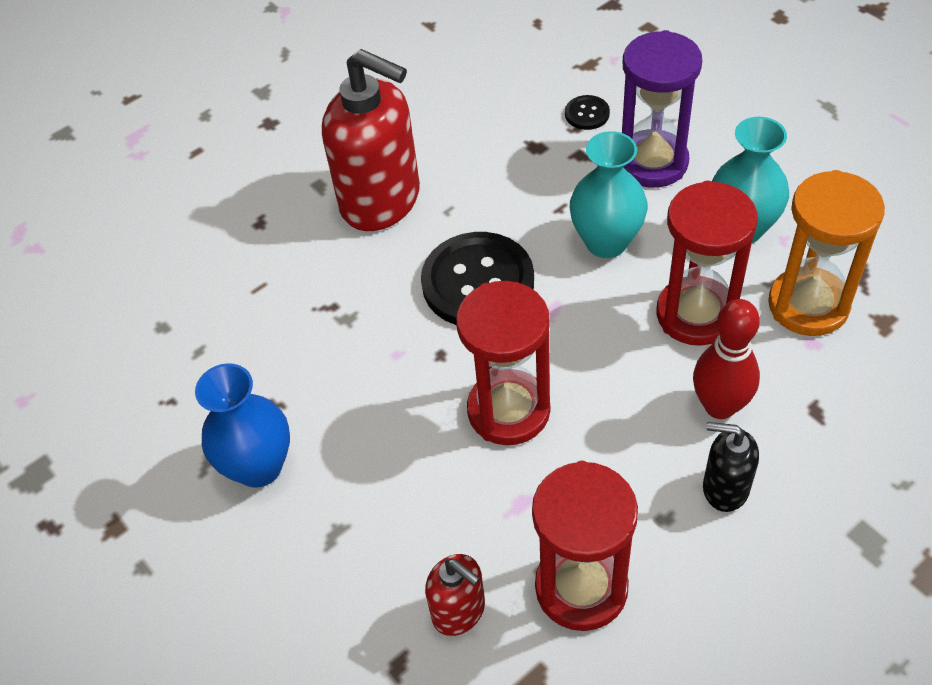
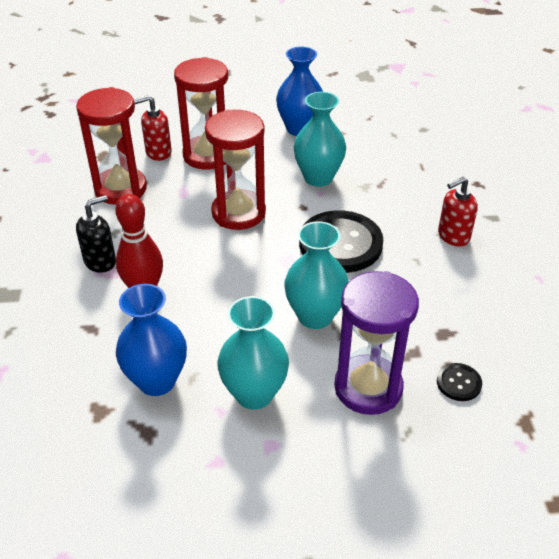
camera: 120 degrees right, 10 degrees down
red soap dispenser [322,49,420,231] -> red soap dispenser [438,177,478,247], size x0.49
red hourglass [656,181,758,346] -> red hourglass moved to [174,57,228,170]
orange hourglass [768,170,885,336] -> blue vase [116,284,187,396]
none -> turquoise vase [294,92,346,187]

